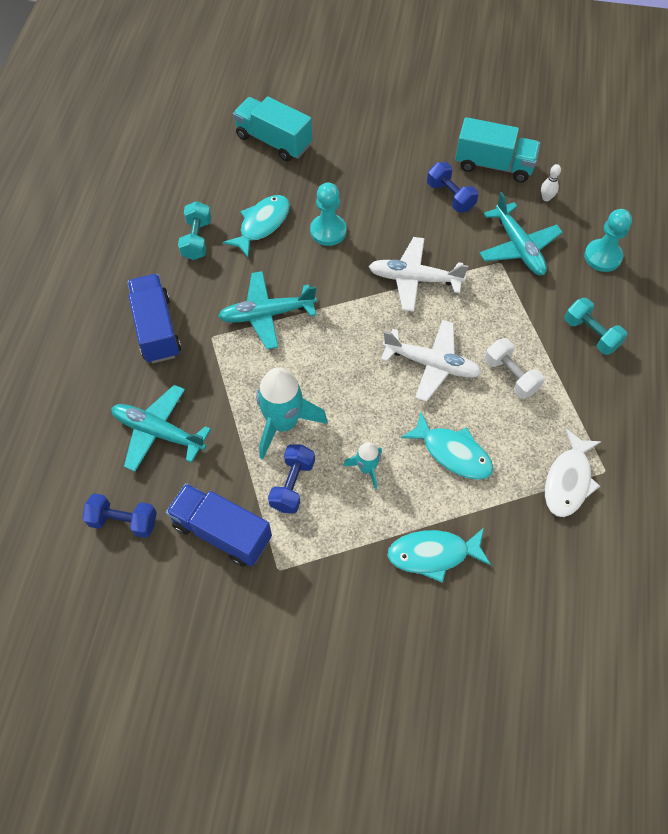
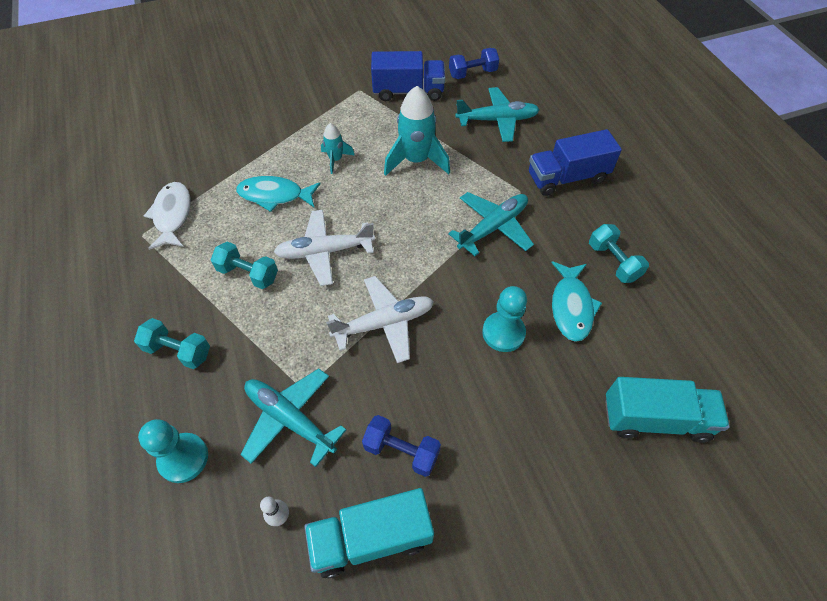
camera: 150 degrees right, 5 degrees down
blue truck [127,274,181,363] -> blue truck turned 120 degrees clockwise [529,129,622,196]
blue dumbbell [268,444,315,514] -> none
turquoise fish [387,528,491,583] -> none
white dumbbell [485,338,545,399] -> turquoise dumbbell [211,242,278,289]

